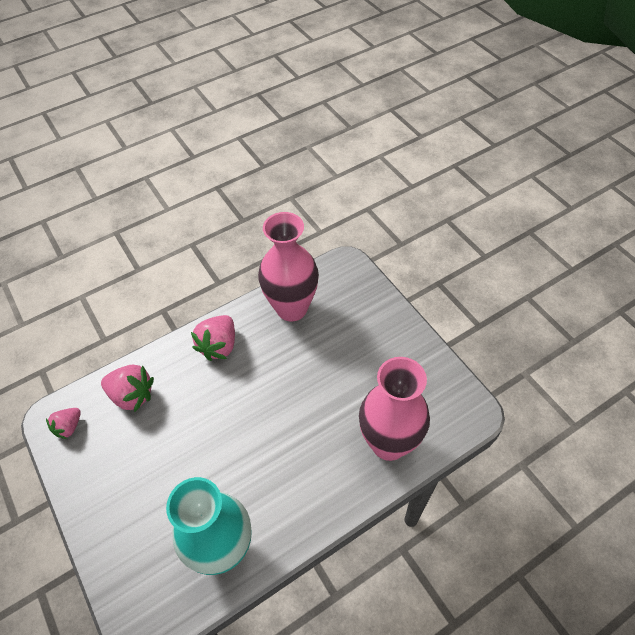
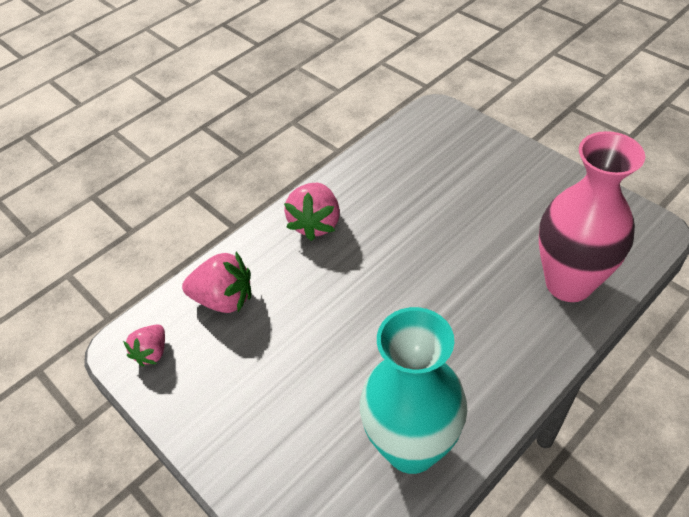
camera: 10 degrees left, 5 degrees down
pink vase [258,212,319,322] -> none

